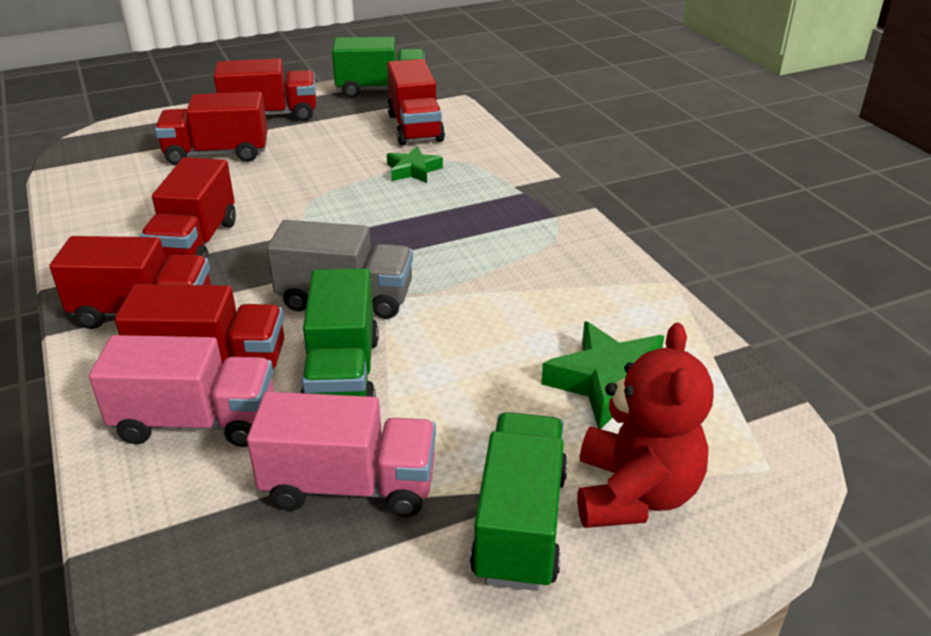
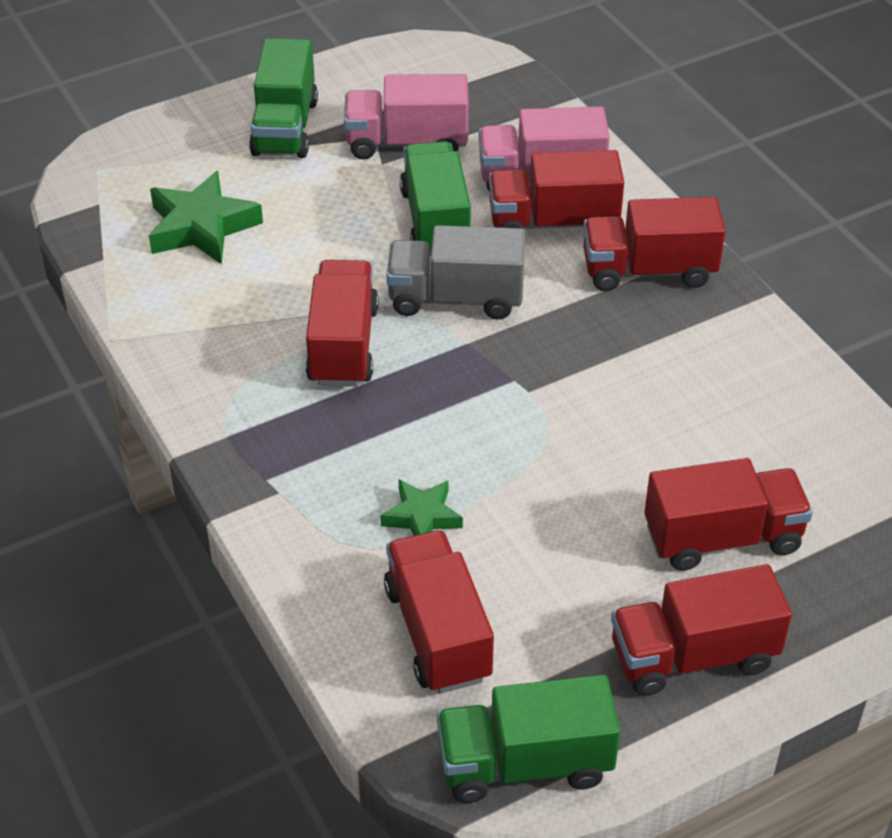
camera: 175 degrees right, 10 degrees up
red truck [140,157,236,261] -> red truck moved to [306,260,379,387]
red teddy bear [578,323,714,528] -> none

